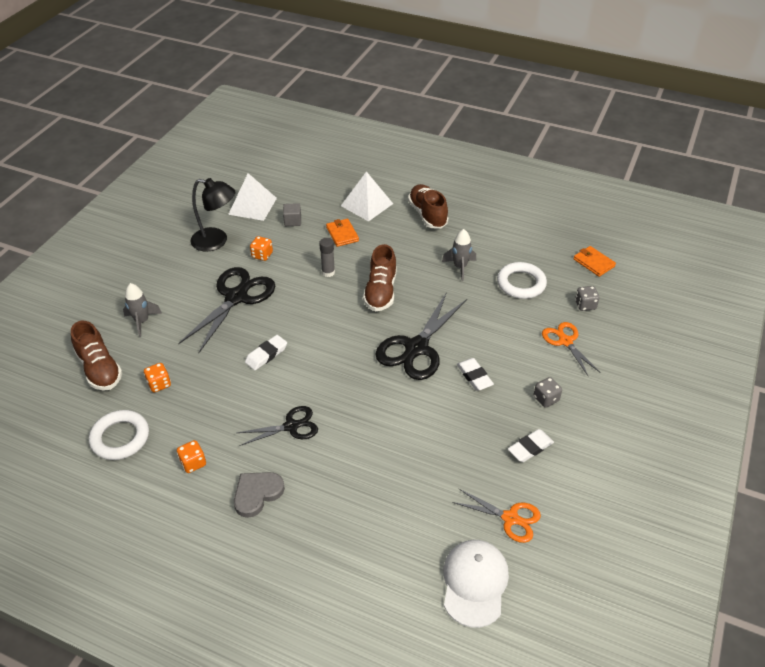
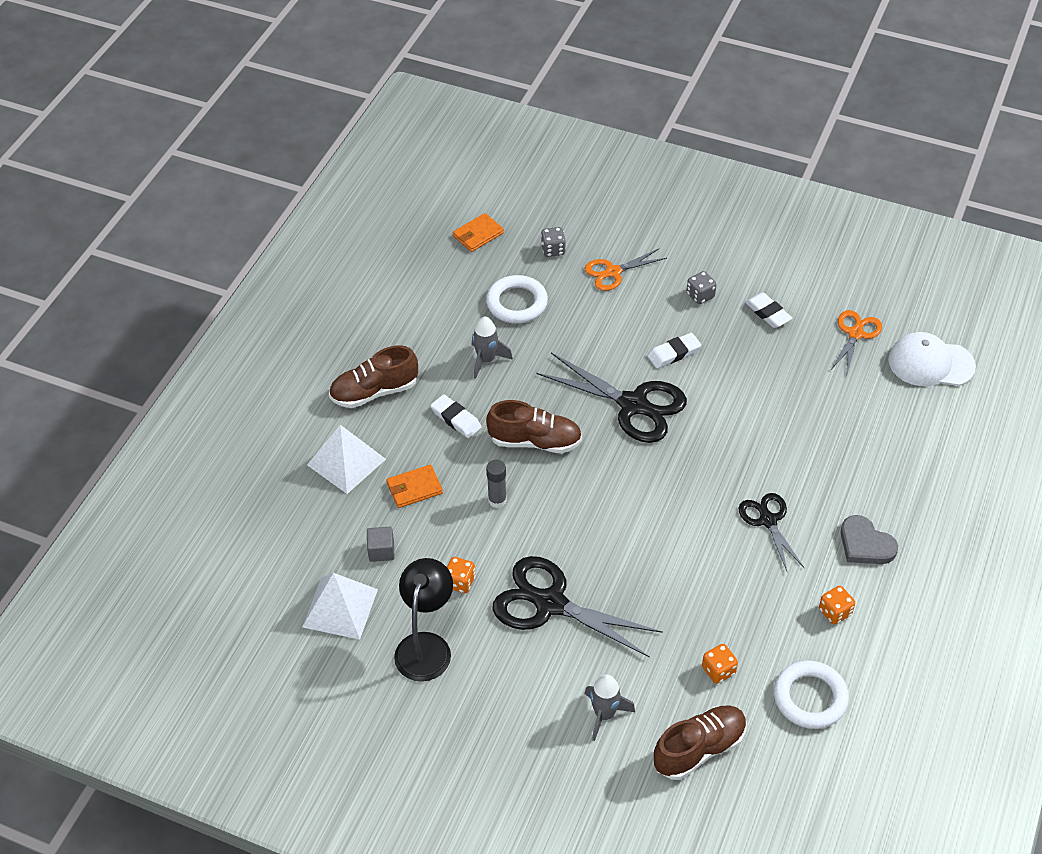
camera: 90 degrees left, 5 degrees up
white eraser [245,335,287,370] -> white eraser moved to [430,394,482,438]

